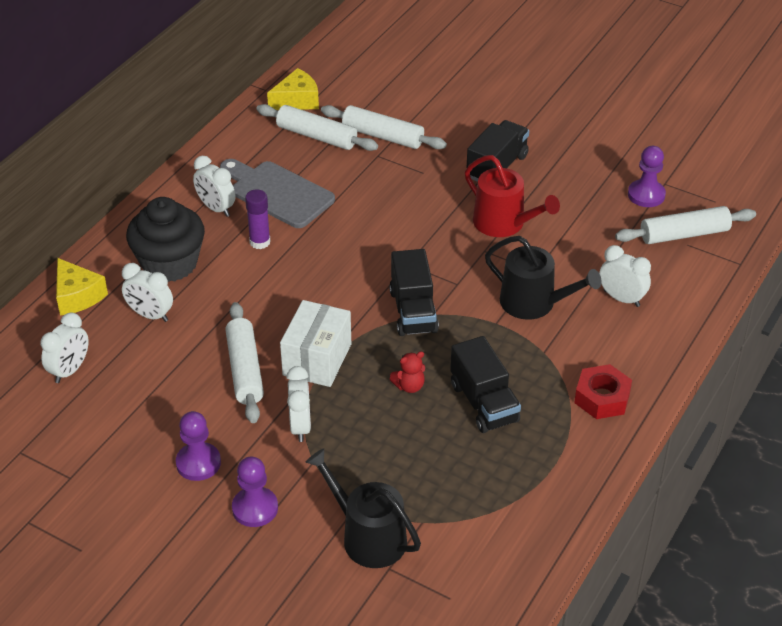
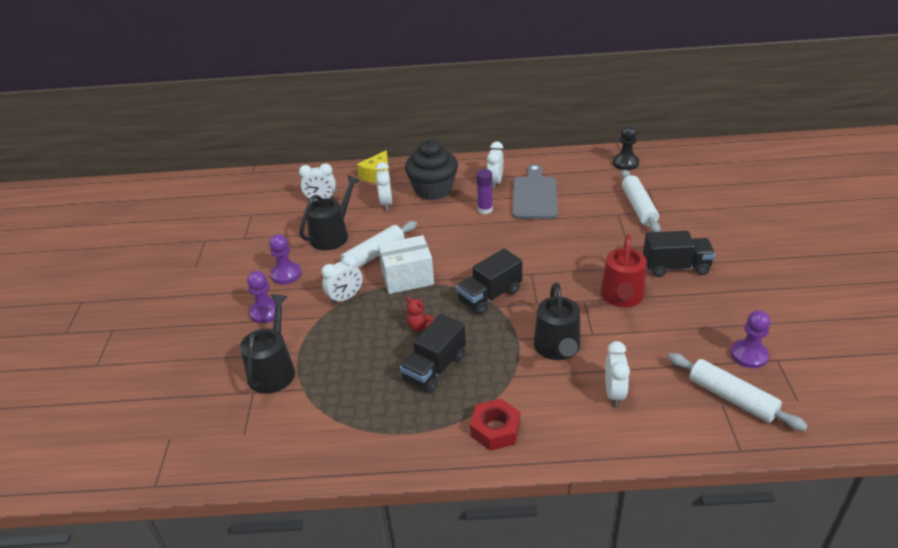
camera: 60 degrees right, 5 degrees down
white rolling pin [256,104,378,151] -> none
yellow cheese [267,68,319,110] -> black pawn [613,125,639,170]
none -> black watering can [299,175,360,250]

